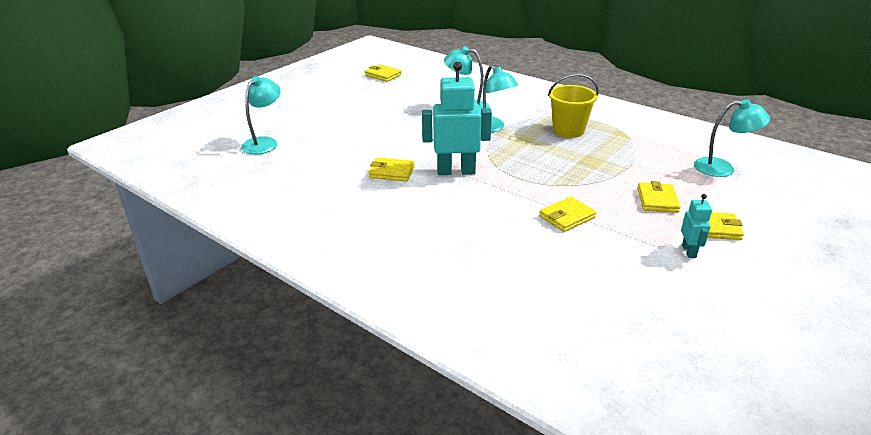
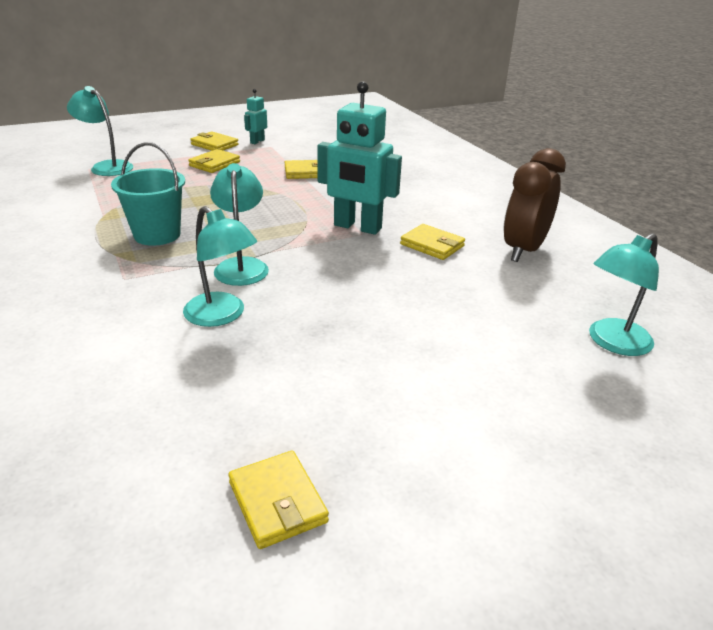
camera: 155 degrees left, 0 degrees up
yellow bucket [548,74,599,138] -> turquoise bucket [111,142,185,246]
none -> brown clock [504,148,566,262]

